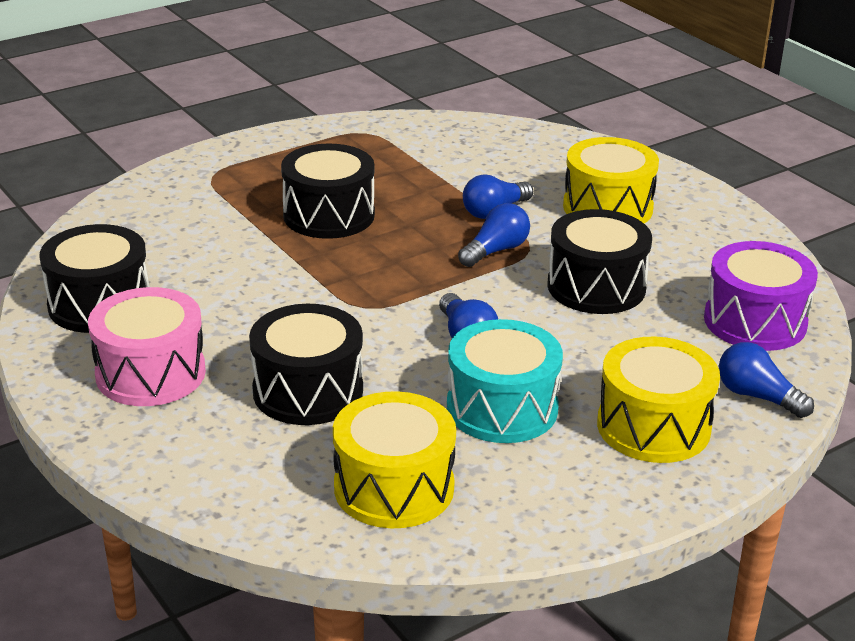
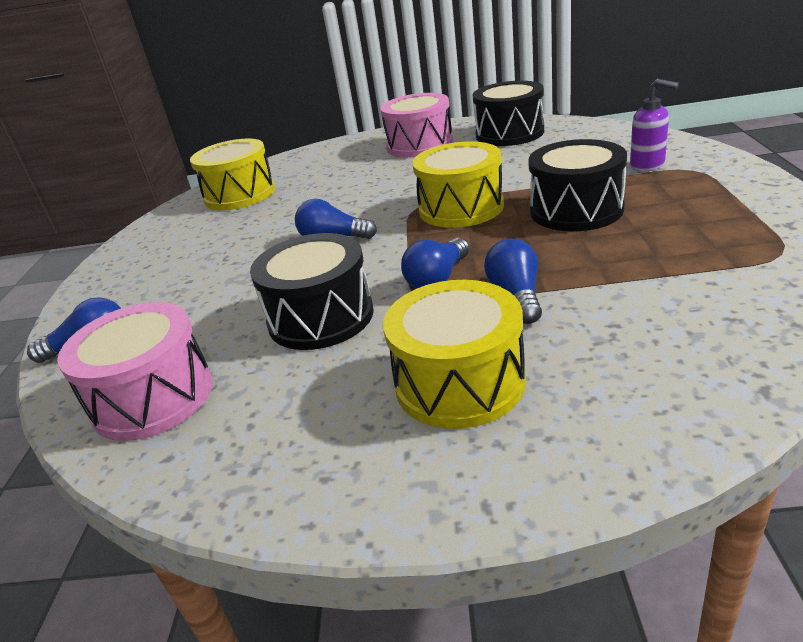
camera: 130 degrees right, 0 degrees up
black drum [249,304,363,425] -> none
turquoise drum [447,319,563,443] -> none
blue light bulb [458,203,530,267] -> blue light bulb turned 45 degrees clockwise [401,238,469,289]
yellow drum [597,337,720,463] -> yellow drum moved to [412,141,504,228]
purple drum [704,241,818,351] -> pink drum [57,302,213,441]
none -> purple soap dispenser [630,79,679,172]

